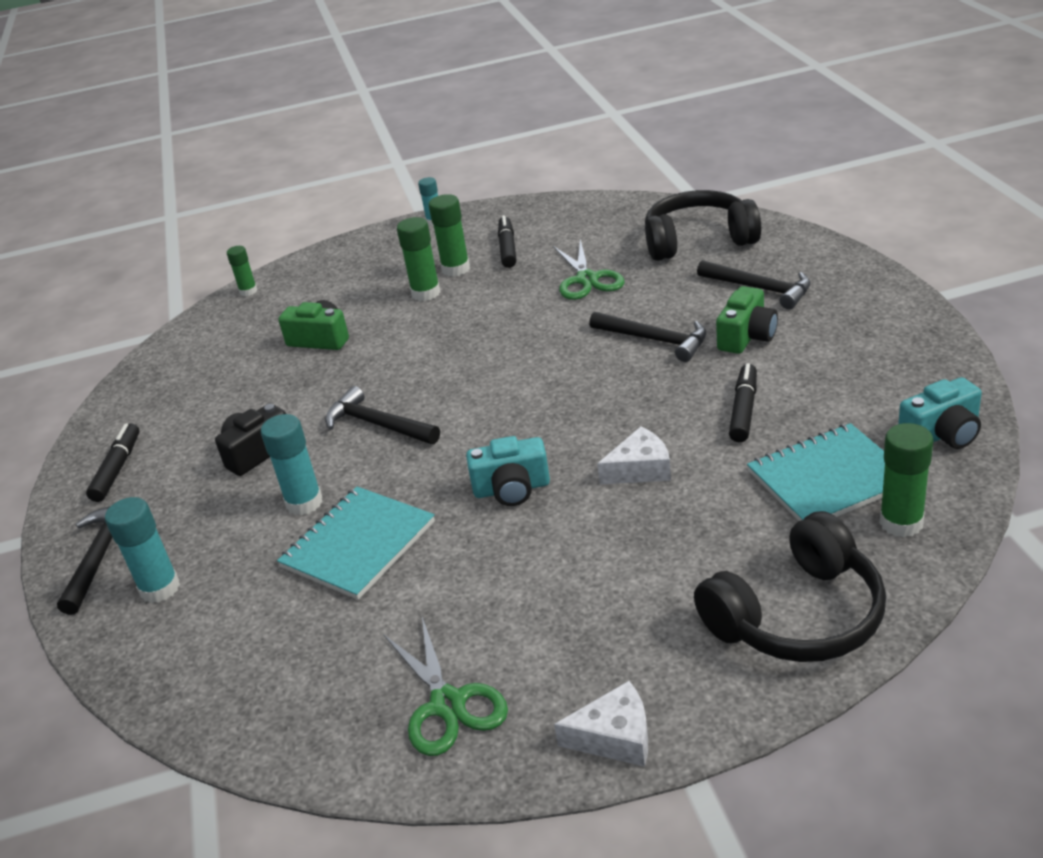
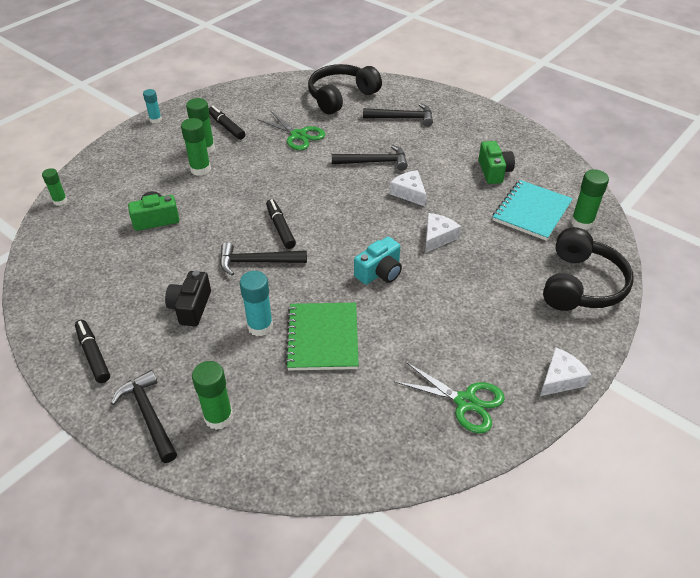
camera: 40 degrees left, 10 degrees up
turquoise glue stick [105,497,180,603] -> green glue stick [192,361,233,430]
turquoise notebook [277,487,435,600] -> green notebook [285,303,359,370]
green camera [716,286,778,354] -> green camera moved to [478,141,515,184]
black marker [729,363,757,442] -> black marker moved to [266,199,296,249]
turquoise camera [898,377,982,449] -> none
none -> white cheese [390,170,426,206]

